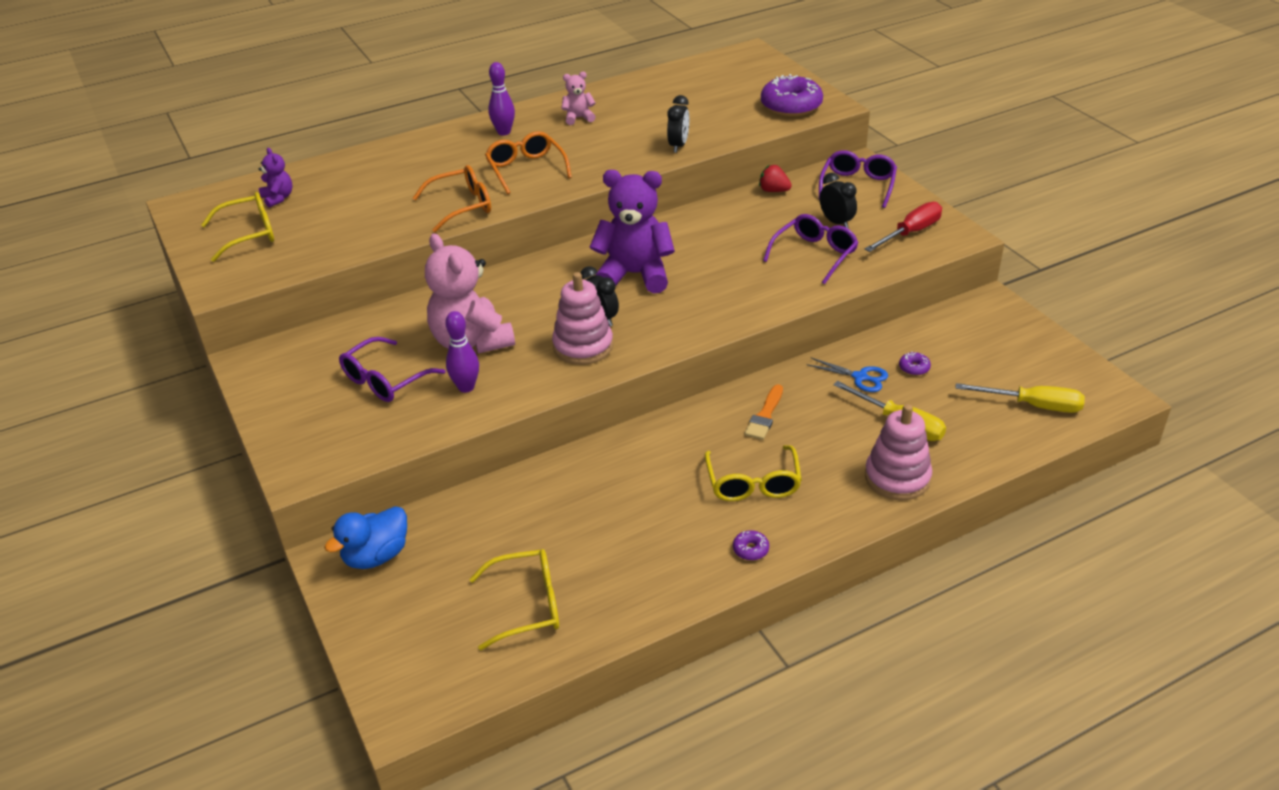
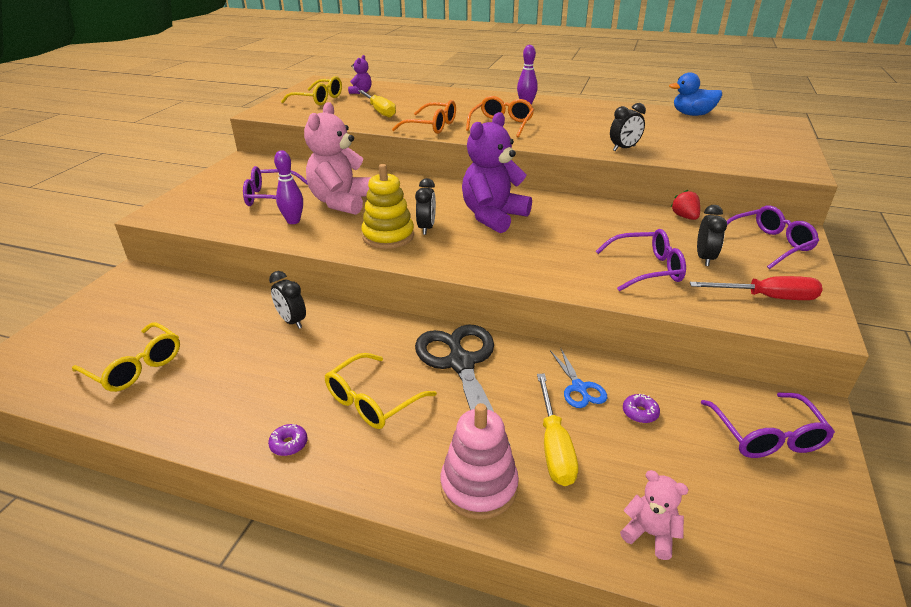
camera: 45 degrees right, 5 degrees down
blue duck [324,506,407,569] -> blue duck moved to [669,72,722,116]
pink stacking toy [552,272,613,365] -> yellow stacking toy [361,164,414,249]
pink teddy bear [561,72,596,125] -> pink teddy bear moved to [620,470,689,560]
purple teddy bear [590,170,675,294] -> purple teddy bear turned 105 degrees counterclockwise [462,112,532,233]
orange brush [745,384,783,440] -> black scissors [415,324,510,445]
purple donut [761,74,823,117] -> none
yellow screwdriver [955,383,1085,413] -> yellow screwdriver moved to [358,90,396,118]
none -> black clock [269,271,306,329]
none -> purple glasses [700,392,835,458]

